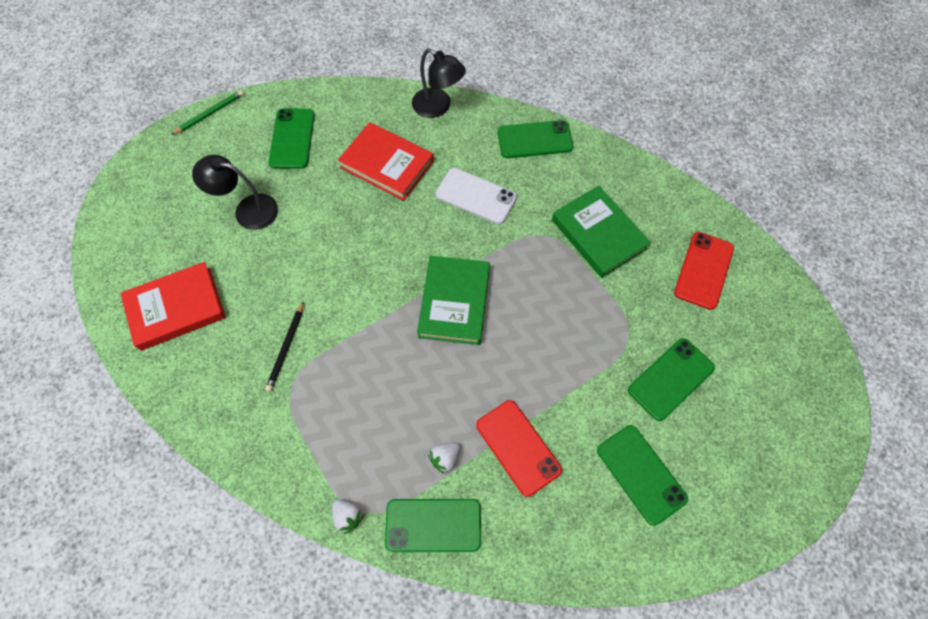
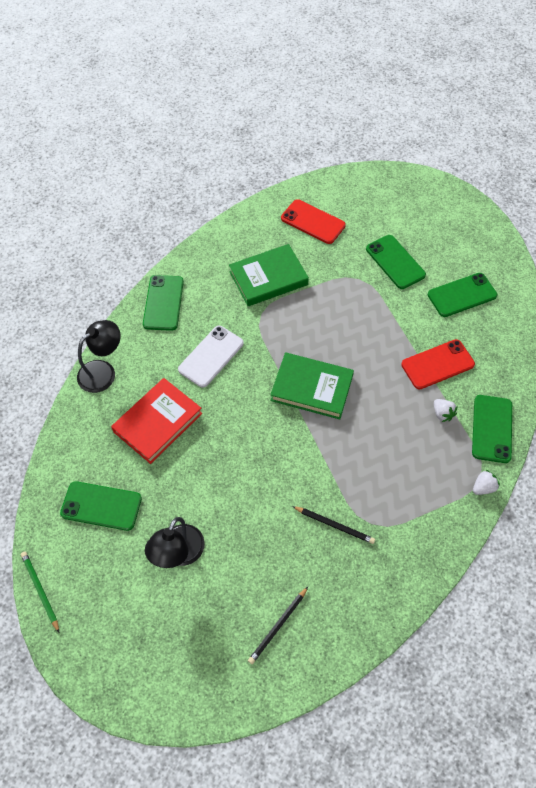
camera: 80 degrees left, 5 degrees down
red book [121,262,226,351] -> black pencil [248,587,308,664]

